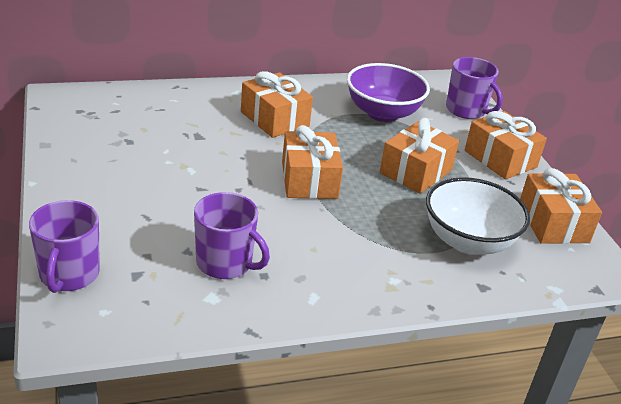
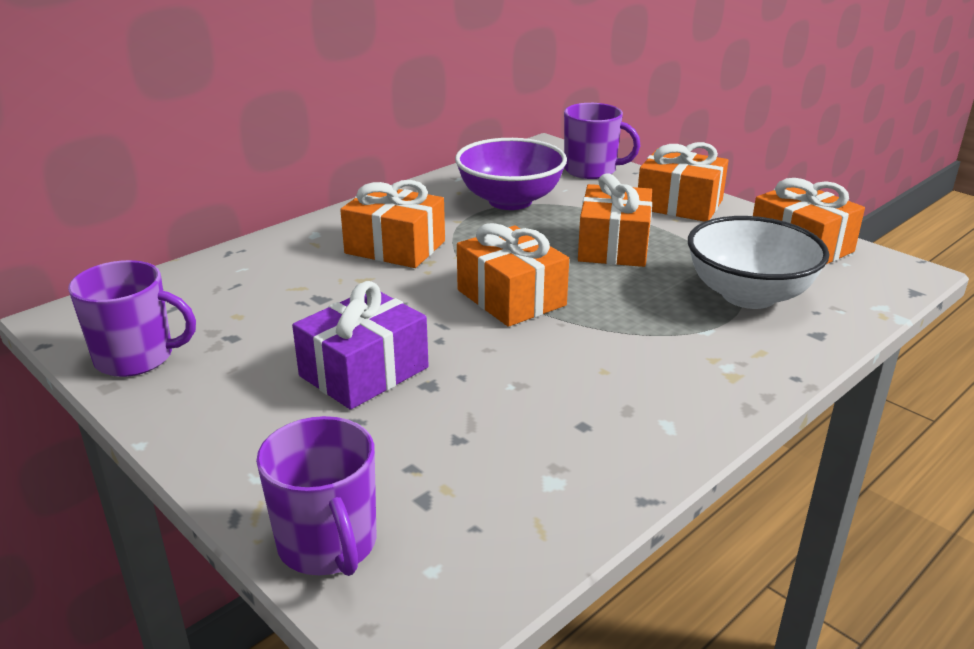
camera: 25 degrees left, 5 degrees down
purple mug [194,192,270,279] -> purple mug moved to [68,260,196,377]
none -> purple gift [292,281,429,410]

